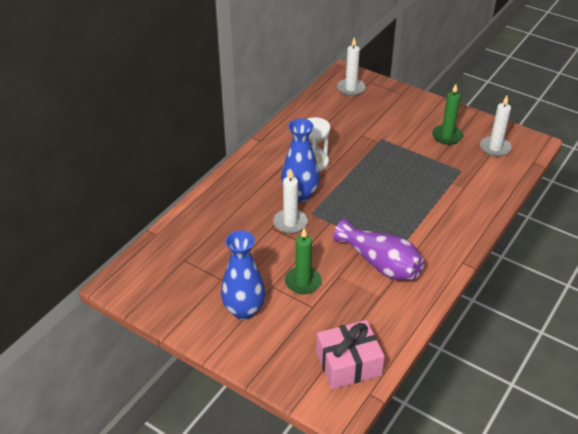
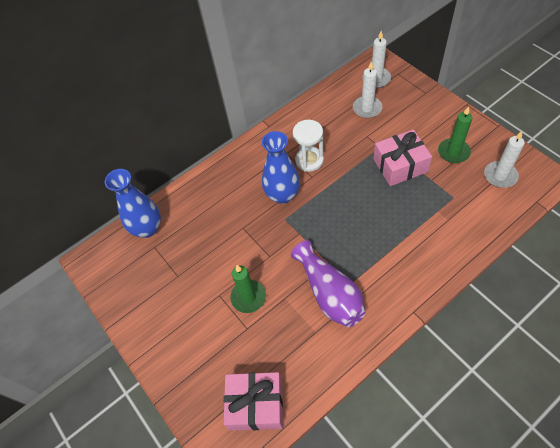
camera: 25 degrees right, 15 degrees up
blue vase [221,231,265,320] -> blue vase moved to [105,169,161,238]
white candle [273,169,308,234] -> white candle moved to [353,62,382,118]
none -> pink gift [373,130,432,186]

